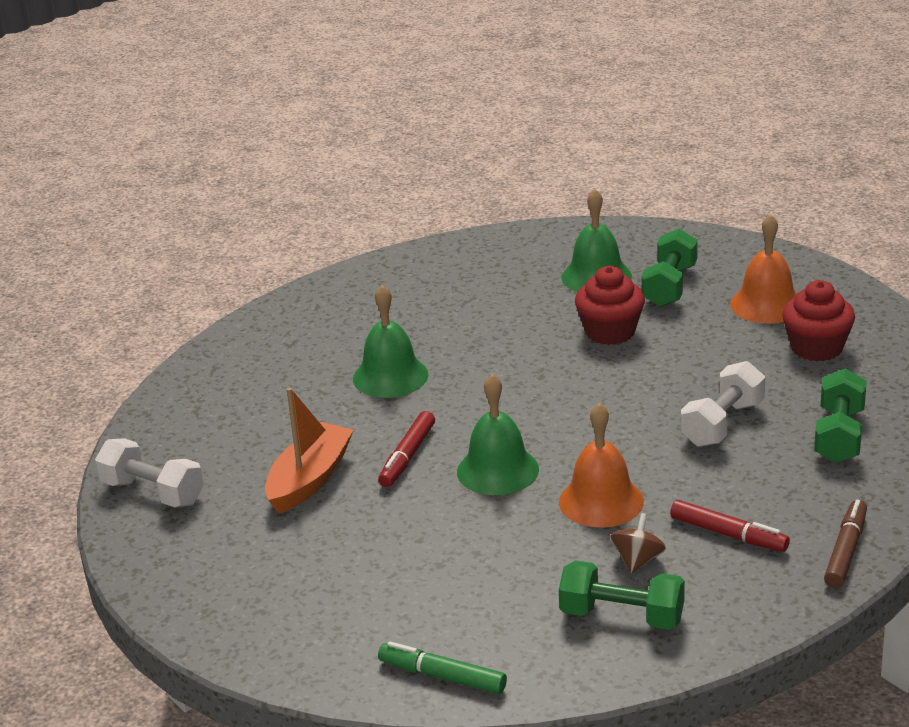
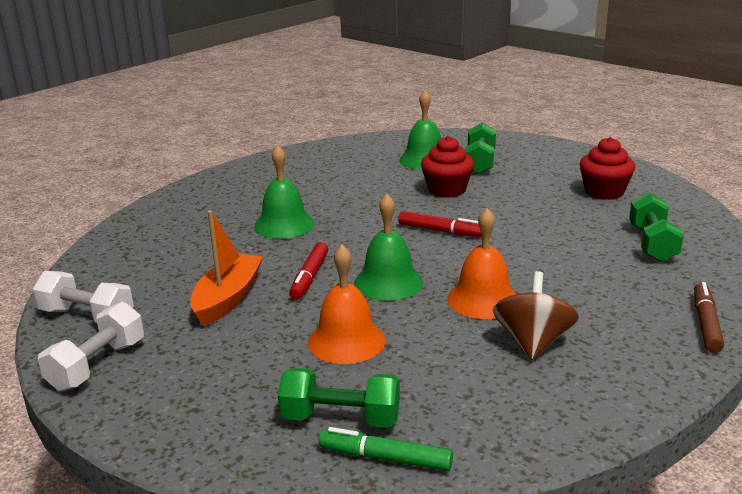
camera: 10 degrees left, 5 degrees down
green dumbbell [559,560,685,630] -> green dumbbell moved to [278,368,400,428]
brown spinning top [610,513,666,574] -> brown spinning top [493,271,579,360], size x1.66
red marker [670,500,790,552] -> red marker moved to [398,211,482,237]
white dumbbell [681,361,765,447] -> white dumbbell moved to [38,302,144,391]
orange bell [730,214,797,324] -> orange bell moved to [308,245,385,364]

